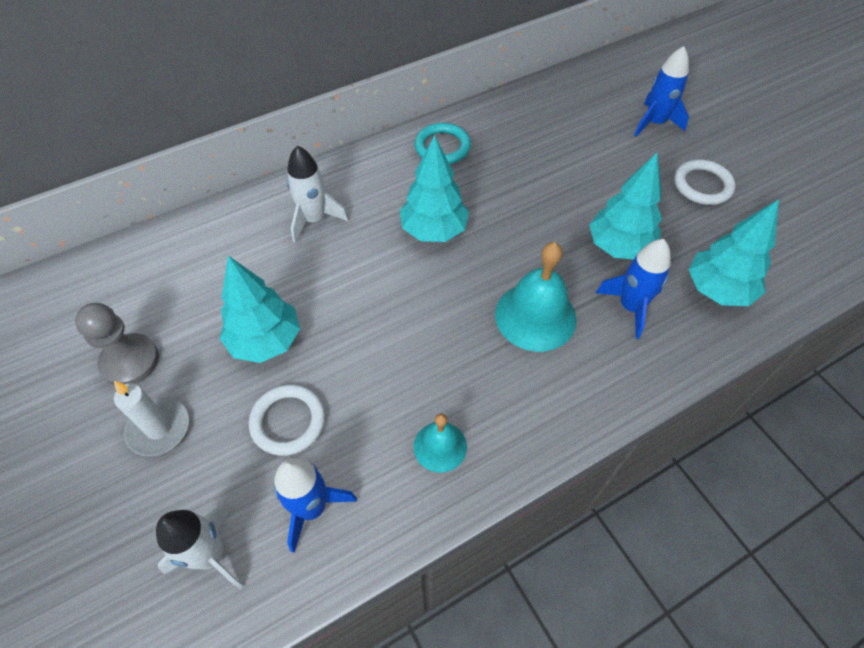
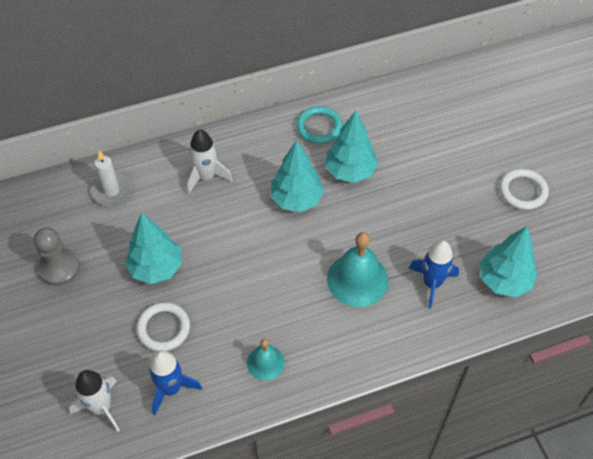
camera: 10 degrees right, 0 degrees up
white candle [114,381,189,456] -> white candle moved to [91,151,131,205]
turquoise tree [589,153,662,259] -> turquoise tree moved to [325,111,378,183]
blue rocket [634,46,689,137] -> none

